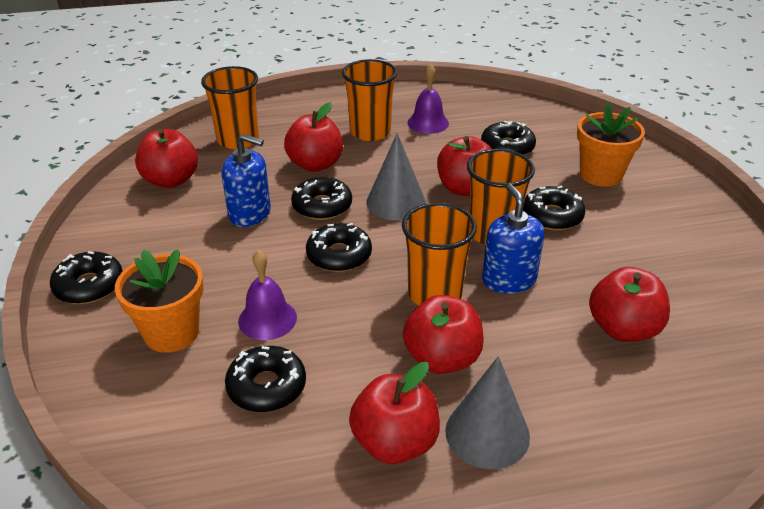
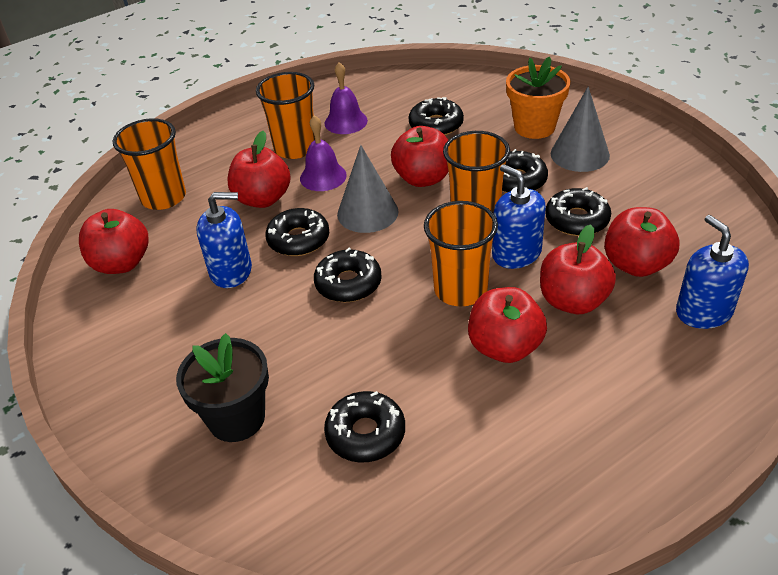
camera: 20 degrees left, 5 degrees up
black donut [50,251,123,304] -> black donut moved to [545,187,611,236]
orange flower pot [115,249,204,353] -> black flower pot [176,333,269,442]
purple bell [238,250,297,340] -> purple bell moved to [300,115,347,191]
red apple [349,362,440,464] -> red apple moved to [540,224,616,314]
grey cone [445,356,530,469] -> grey cone moved to [551,86,610,172]
none -> blue soap dispenser [676,215,749,329]

